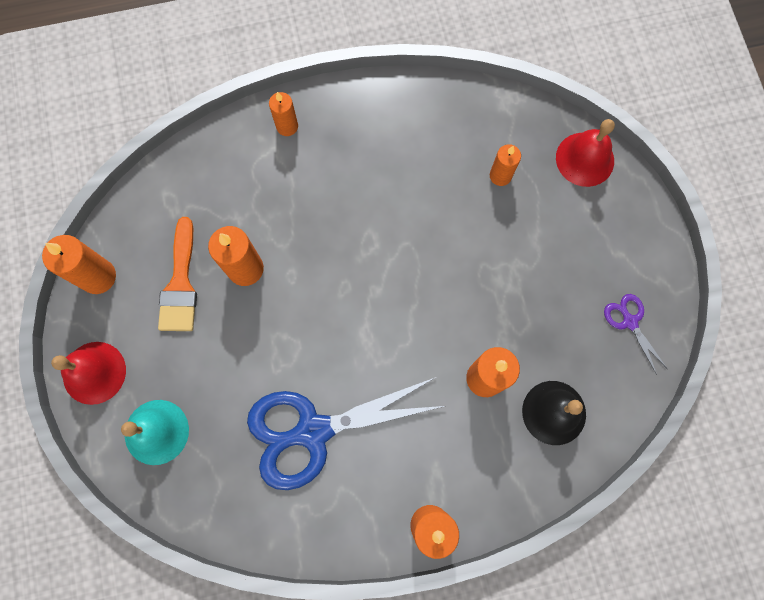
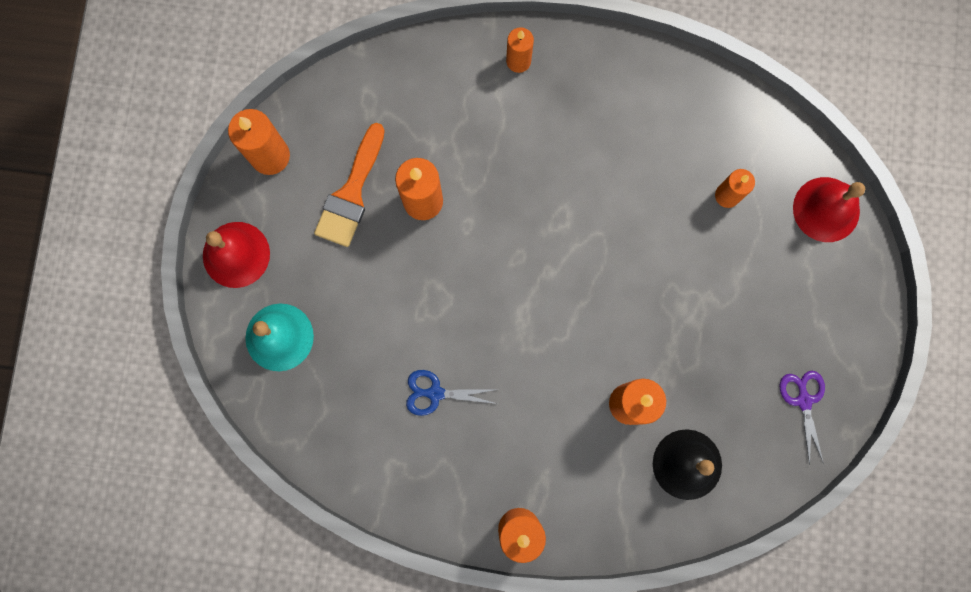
camera: 20 degrees right, 5 degrees up
blue scissors [247,377,444,490] -> blue scissors [406,370,499,416], size x0.44

